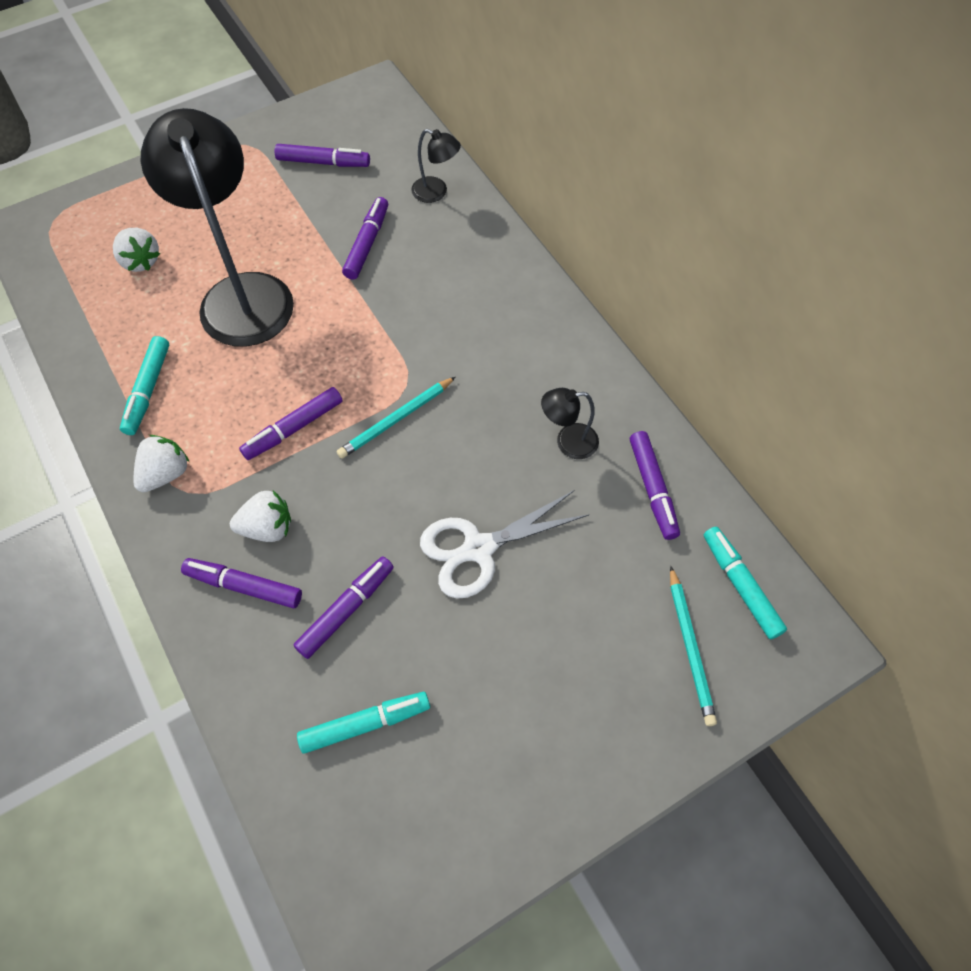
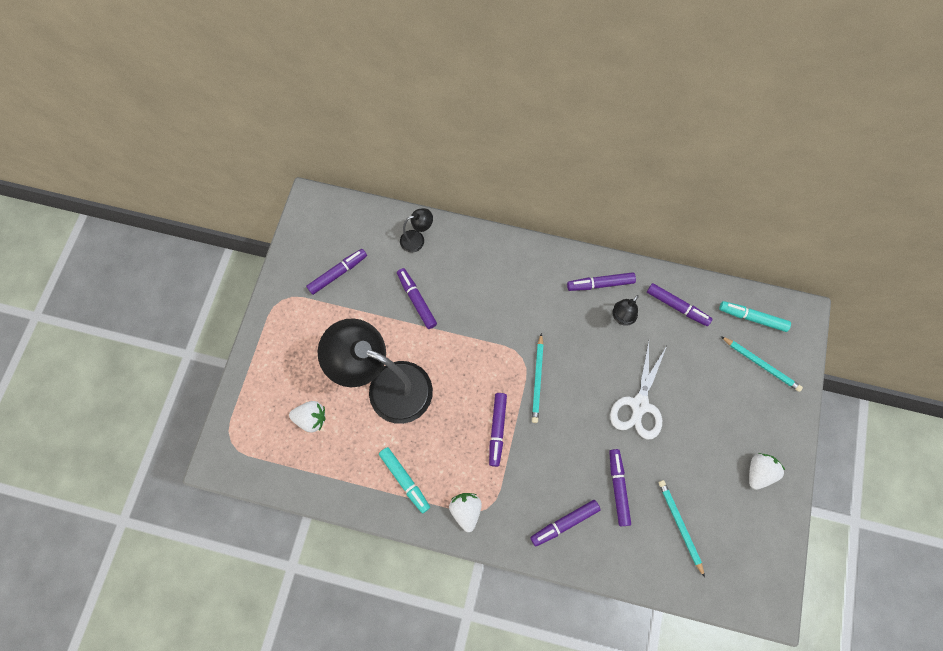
camera: 45 degrees left, 10 degrees up
white strawberry [230,491,291,542] -> white strawberry moved to [749,453,785,490]
turquoise marker [297,692,430,753] -> turquoise pencil [658,480,705,577]
none -> purple marker [567,272,636,291]

